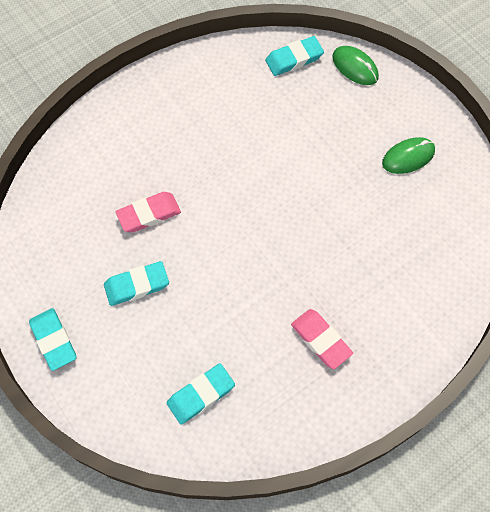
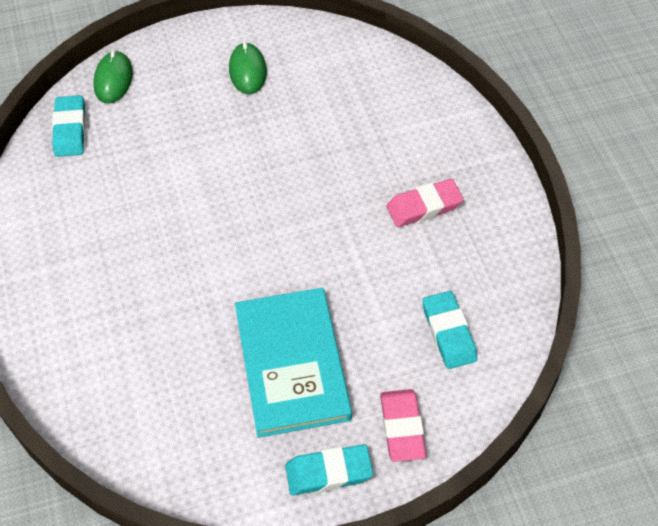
camera: 70 degrees left, 10 degrees down
turquoise eraser [104,261,169,306] -> turquoise book [235,288,352,438]
pink eraser [116,192,181,232] -> pink eraser moved to [380,389,426,462]
green mouse [332,46,379,85] -> green mouse turned 60 degrees counterclockwise [93,51,133,103]

